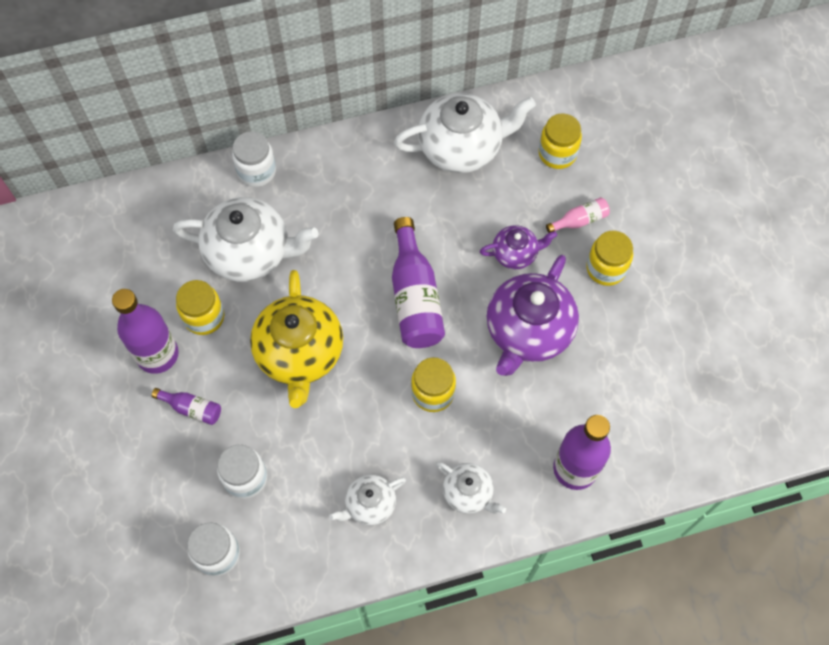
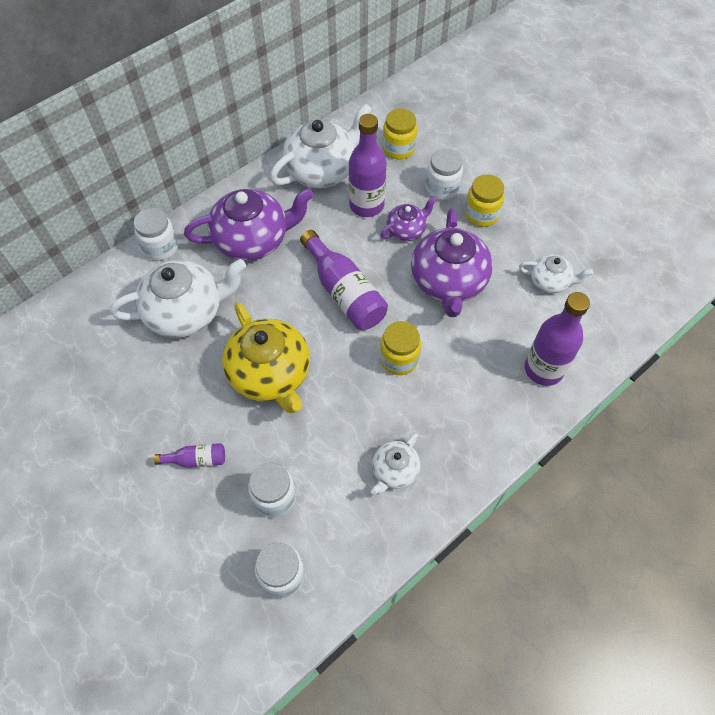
camera: 25 degrees left, 5 degrees down
purple bottle [112,289,179,374] -> purple bottle moved to [349,114,386,217]
yellow jar [176,280,225,335] -> none
white teapot [436,462,506,514] -> white teapot moved to [519,254,593,293]
pink bottle [546,197,610,233] -> white jar [426,148,463,200]
none -> purple teapot [184,188,314,261]

